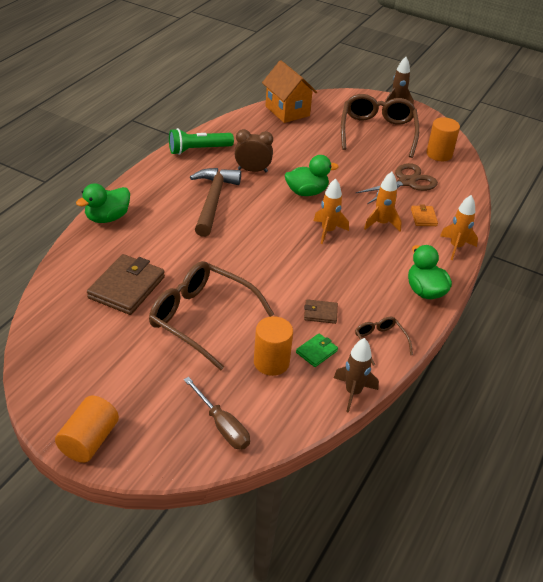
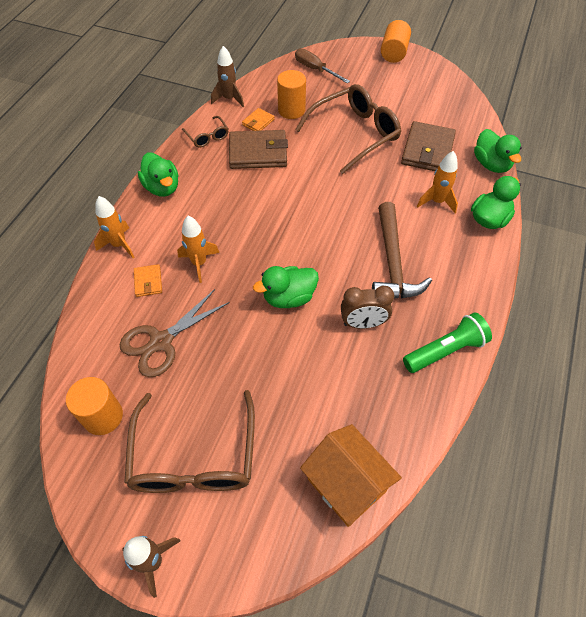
camera: 175 degrees right, 15 degrees up
brown glasses [149,261,274,370] -> brown glasses turned 60 degrees counterclockwise [295,84,401,174]
green wallet [296,333,338,367] -> orange wallet [242,108,275,131]
brown wallet [304,299,338,324] -> brown wallet [229,130,288,169], size x2.02
orange rocket [314,178,349,244] -> orange rocket moved to [417,151,458,213]
none -> green duck [474,129,522,173]

